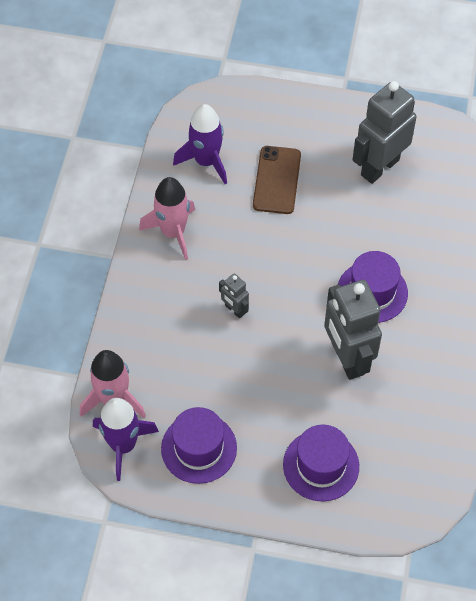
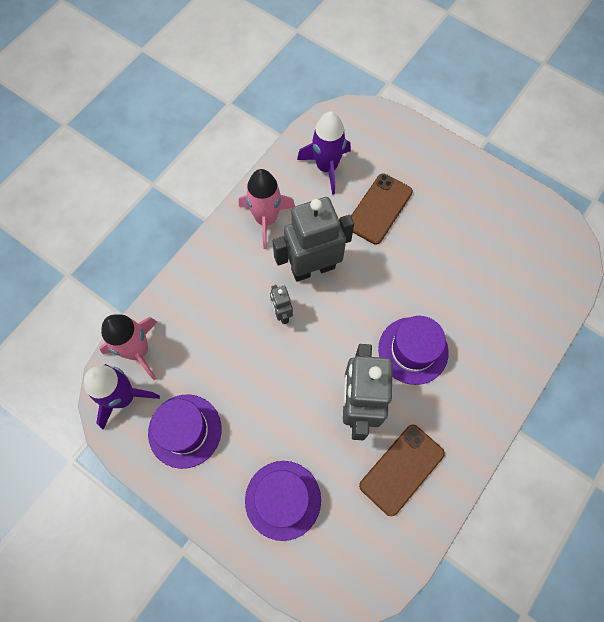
camera: 25 degrees right, 10 degrees up
grey robot [352,81,417,184] -> grey robot moved to [272,197,354,282]
none -> brown phone [359,424,445,516]

